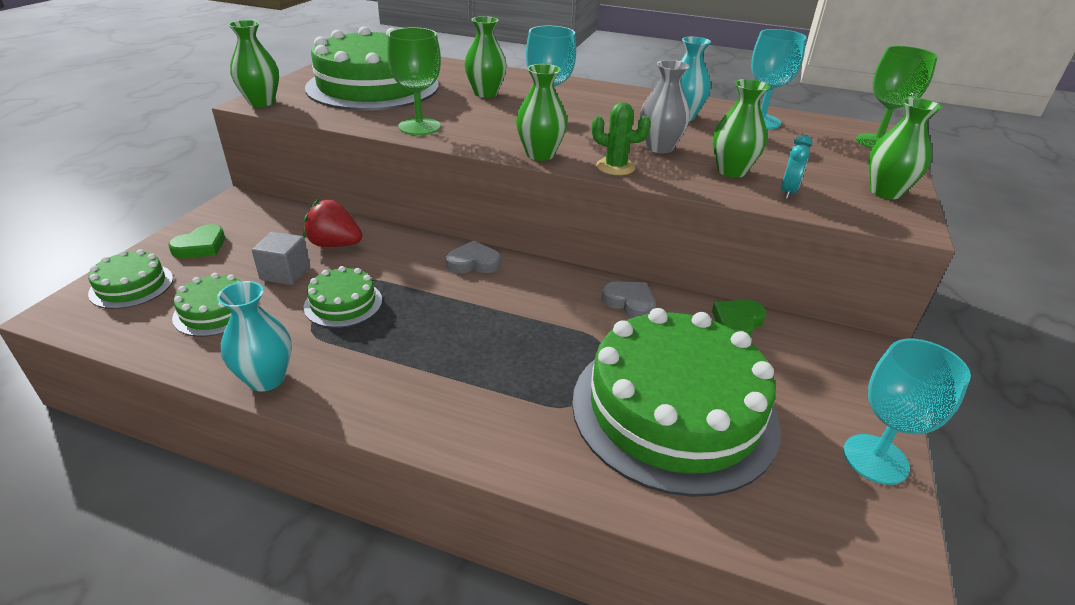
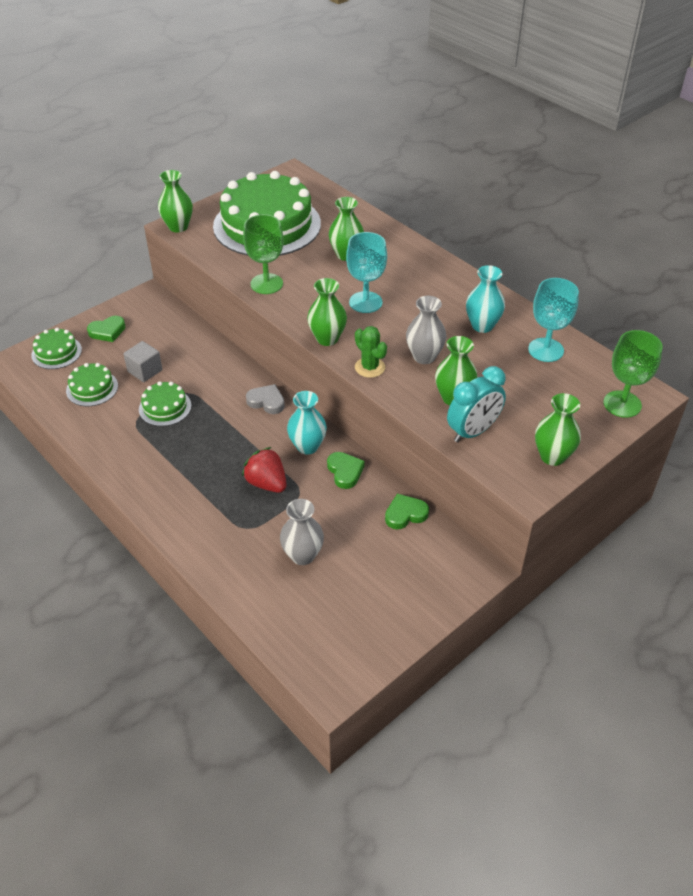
camera: 30 degrees right, 10 degrees up
turquoise vase [217,281,292,392] -> turquoise vase moved to [287,391,327,455]
red strawberry [303,199,362,247] -> red strawberry moved to [242,447,287,493]
green cake [572,308,781,497] -> grey vase [280,499,324,565]
grey heart [601,281,656,318] -> green heart [327,452,365,489]
turquoise clock [781,135,812,199] -> turquoise clock [447,366,506,442], size x1.70
turquoise goblet [843,339,971,485] -> none

